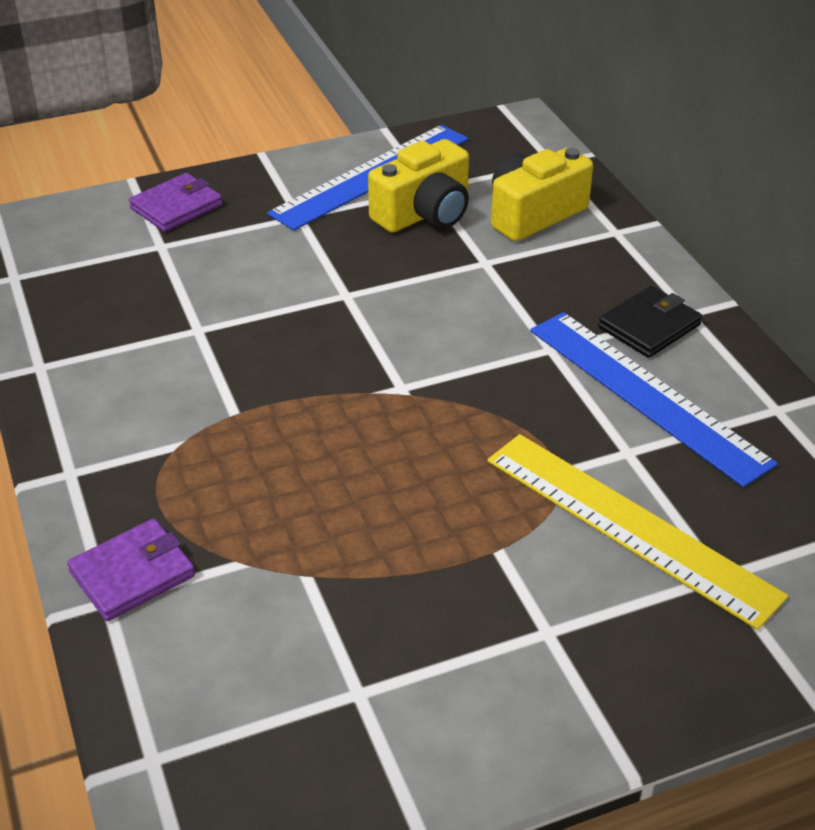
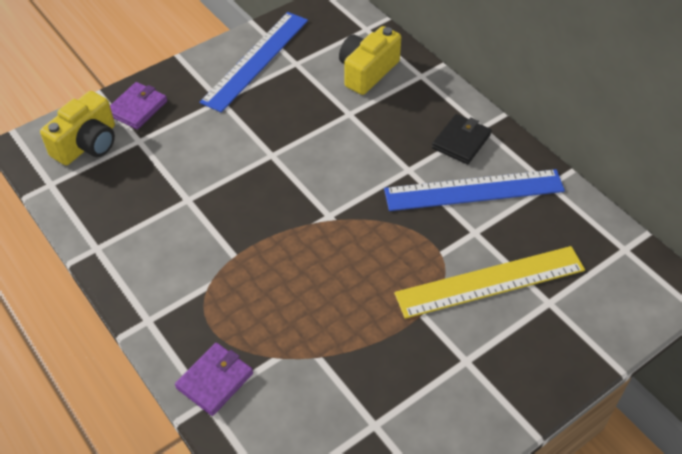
camera: 15 degrees left, 10 degrees up
yellow camera [368,139,469,233] -> yellow camera moved to [40,91,115,165]
yellow ruler [487,434,788,630] -> yellow ruler turned 45 degrees counterclockwise [394,246,585,319]
blue ruler [530,312,778,487] -> blue ruler turned 45 degrees counterclockwise [384,169,565,211]

